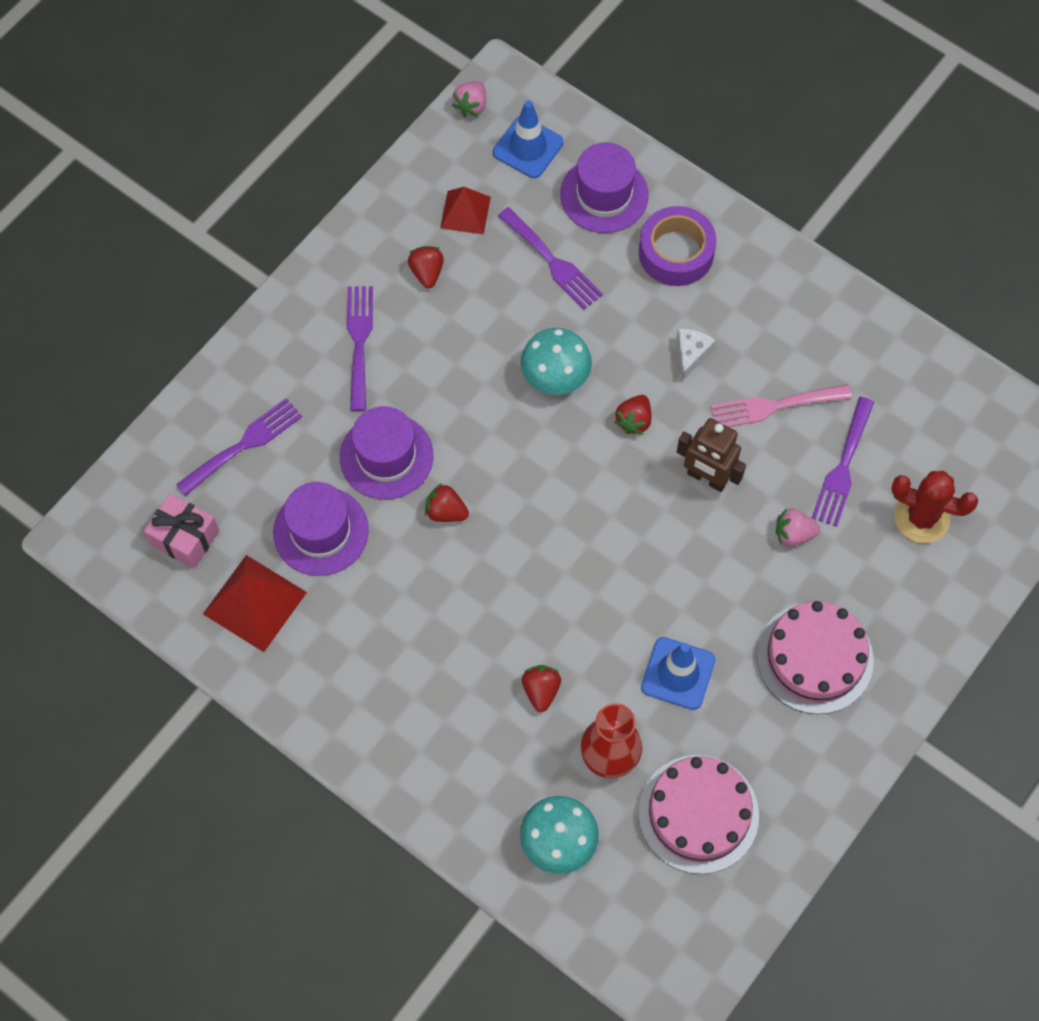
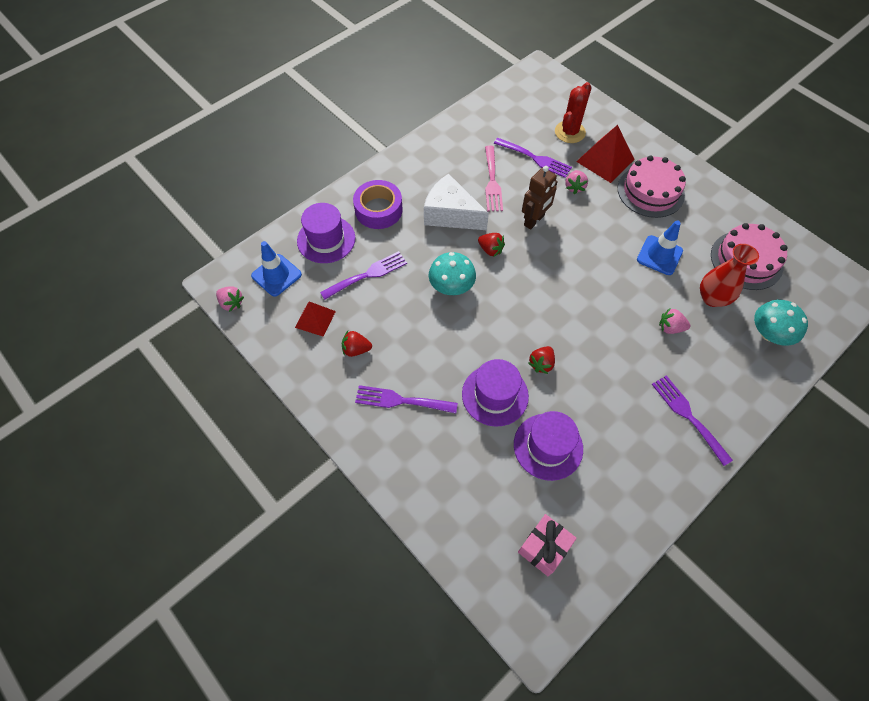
camera: 80 degrees left, 5 degrees down
purple fork [176,398,302,496] -> purple fork moved to [652,375,733,466]
red pyramid [203,555,307,652] -> red pyramid moved to [576,125,635,183]
red strawberry [522,665,561,712] -> pink strawberry [659,308,690,334]
white cheese [677,329,716,381] -> white cheese [424,174,489,230], size x2.05

